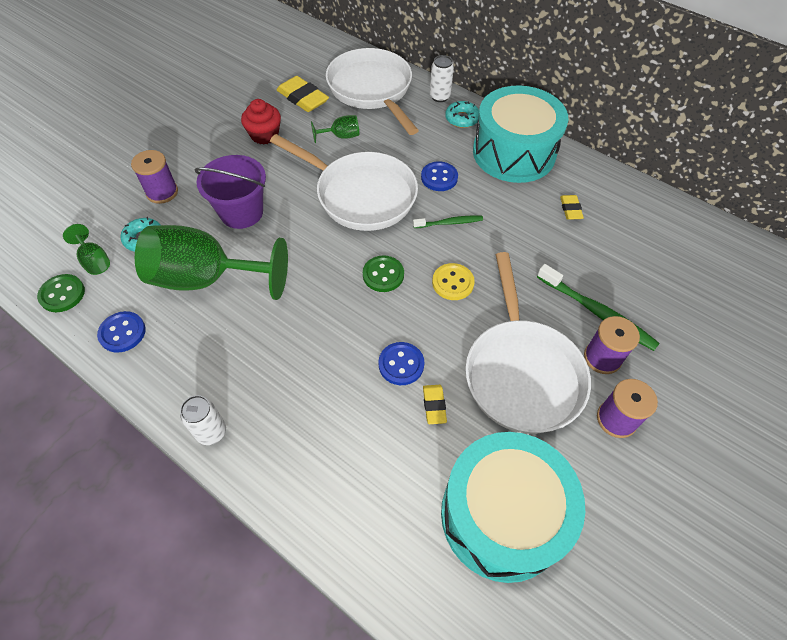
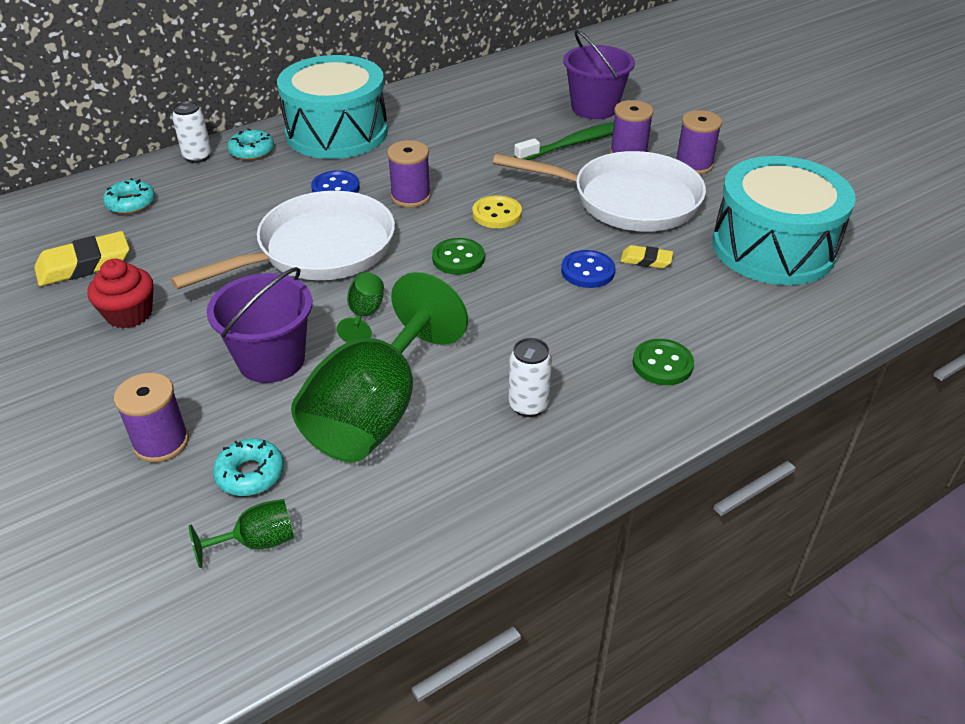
camera: 70 degrees left, 15 degrees down
green button [37,274,85,312] -> green button moved to [632,339,694,385]
blue button [97,311,146,353] -> none
white can [180,395,226,445] -> white can moved to [508,338,552,417]
green goblet [311,115,359,143] -> green goblet moved to [337,272,384,343]
white pan [326,48,419,135] -> turquoise donut [103,178,155,214]
green toothbrush [413,216,483,228] -> purple spool [387,140,431,208]
yellow eraser [560,195,584,220] -> none
none -> purple bucket [563,30,635,119]

